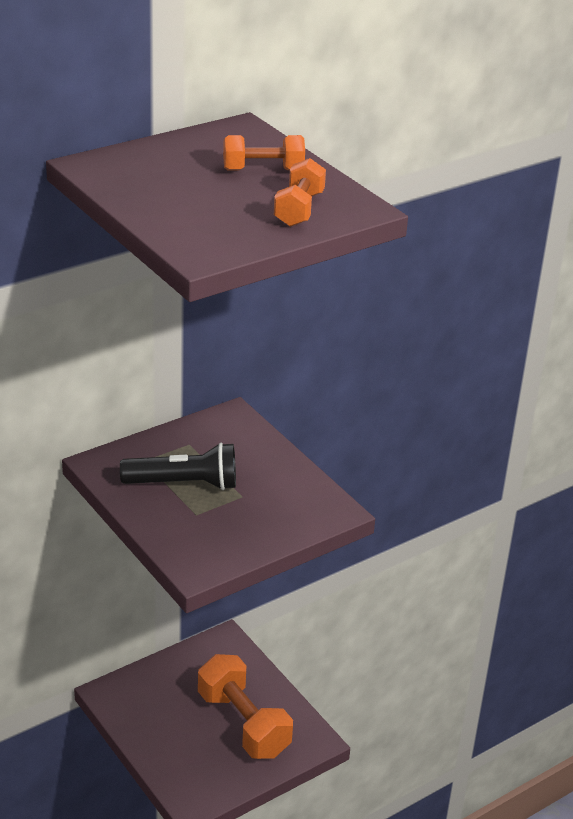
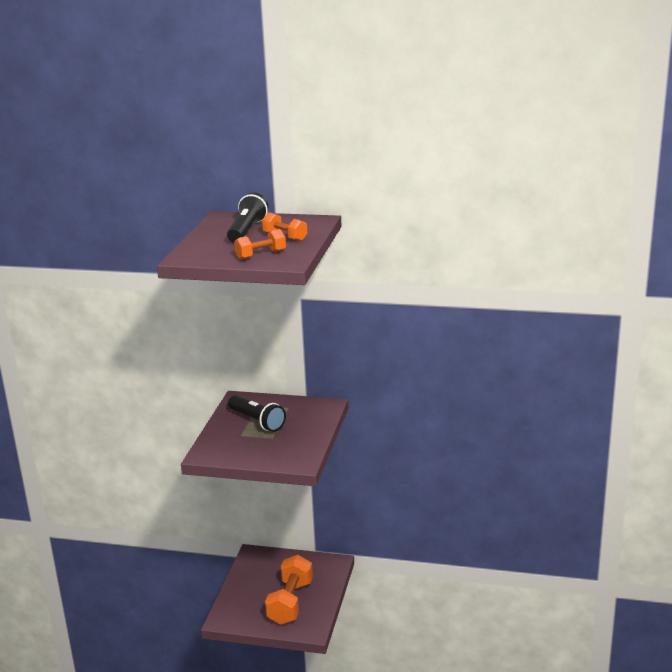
camera: 50 degrees right, 10 degrees down
none -> black flashlight [227,192,268,243]

